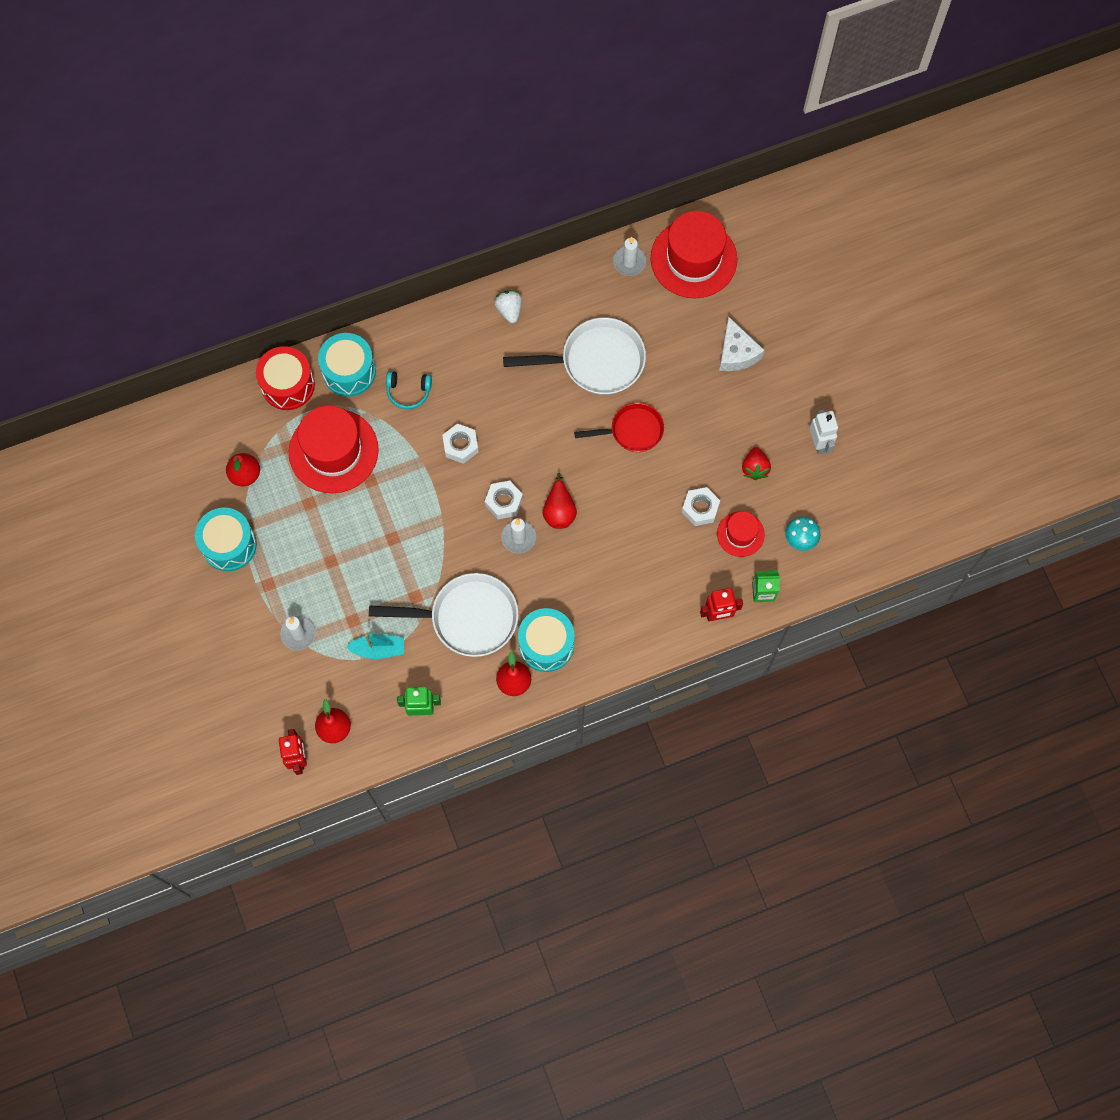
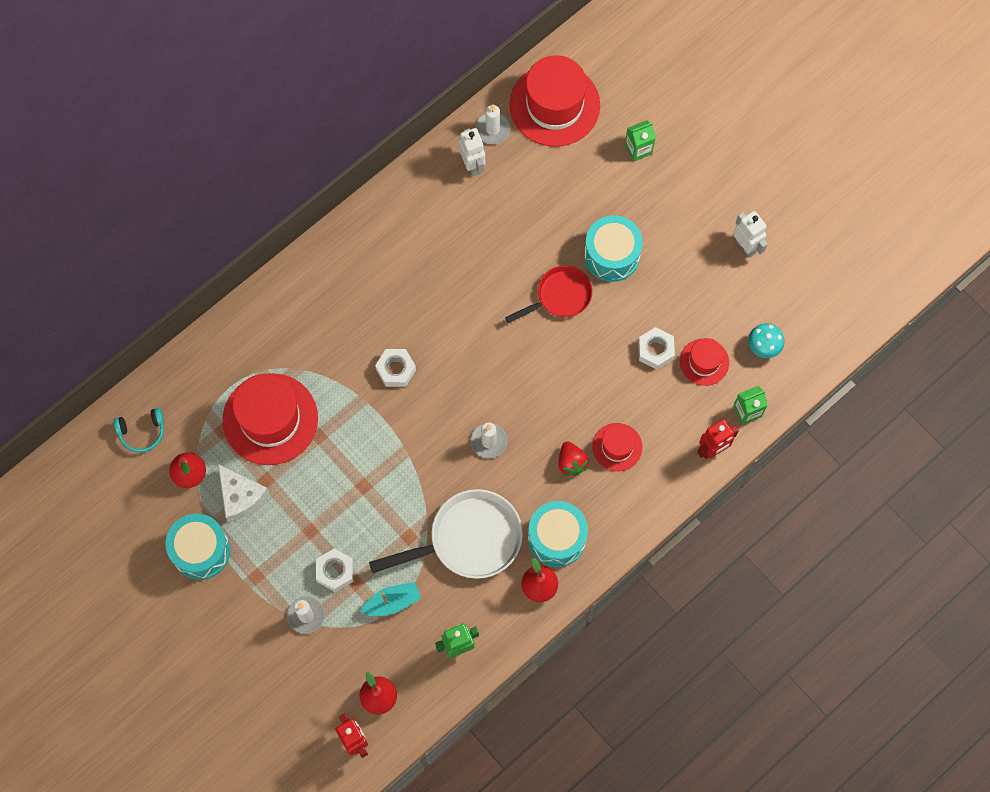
camera: 20 degrees left, 0 degrees up
red drum [256,346,315,410] -> none
turquoise drum [318,333,376,397] -> turquoise drum moved to [584,215,643,282]
turquoise headphones [386,371,432,409] -> turquoise headphones moved to [114,408,164,453]
white nut [485,481,523,519] -> white nut moved to [316,549,353,592]
white strawberry [494,290,522,323] -> none
white pan [503,317,646,395] -> none
red pear [543,473,577,529] -> none
white cheese [719,316,765,371] -> white cheese moved to [218,464,269,522]
red strawberry [742,447,771,480] -> red strawberry moved to [558,441,589,476]
none -> white robot [459,128,485,176]
none -> red hat [592,423,642,471]
none -> green carton [625,120,656,162]

